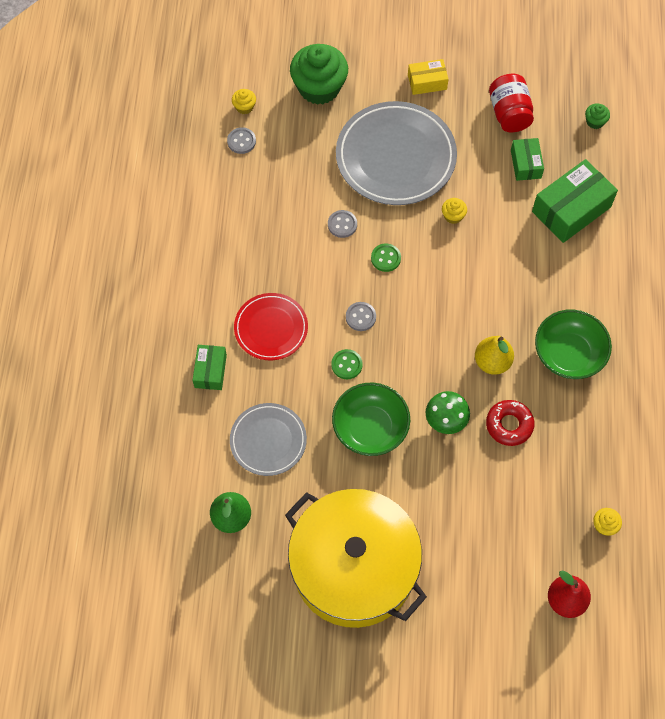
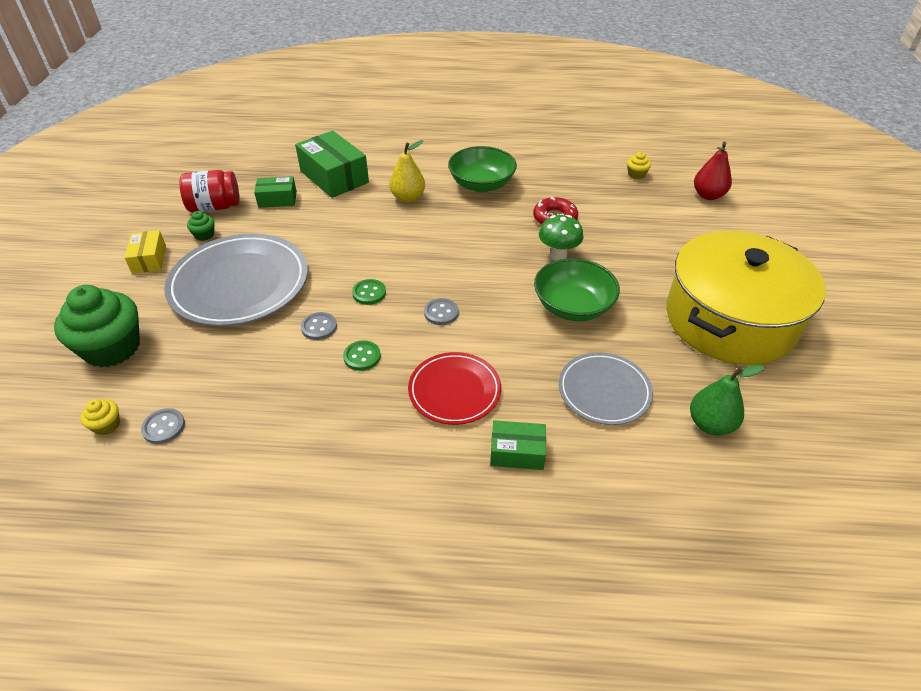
camera: 90 degrees left, 20 degrees down
green button [331,349,363,379] -> green button moved to [343,340,381,371]
yellow cupcake [442,198,467,224] -> none
yellow pear [475,336,514,375] -> yellow pear moved to [389,140,425,203]
green cupcake [585,103,610,129] -> green cupcake moved to [187,211,214,241]

